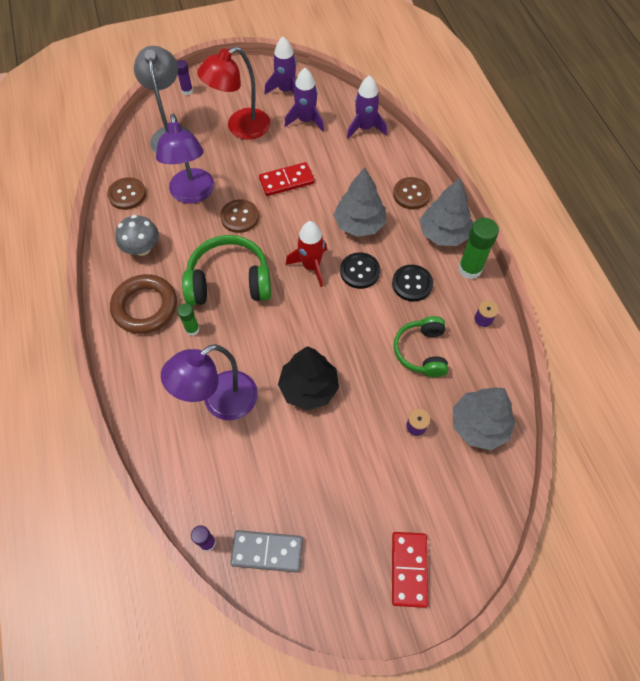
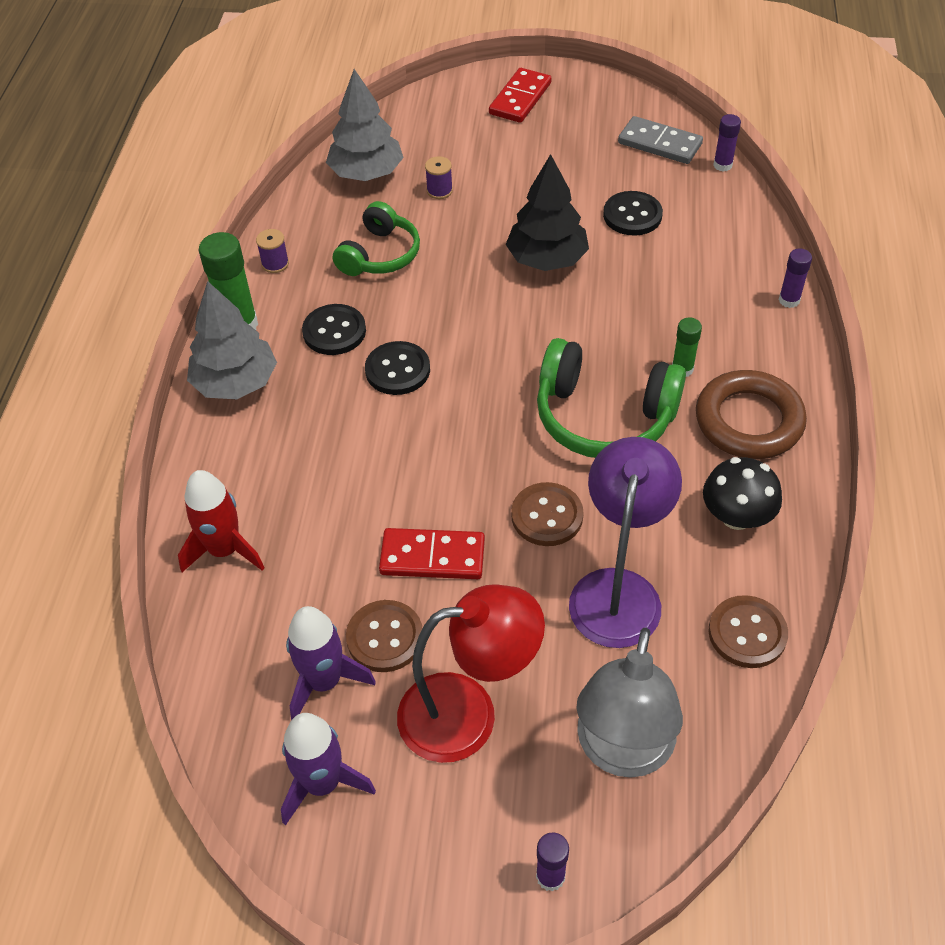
camera: 155 degrees left, 10 degrees down
grey mushroom [115,215,159,256] -> black mushroom [703,457,782,530]
purple lamp [161,344,258,420] -> none
red rocket [286,221,327,287] -> red rocket moved to [178,470,264,572]
grey tree [334,167,386,237] -> none
purple rocket [347,75,387,139] -> none
brown button [393,177,431,210] -> brown button moved to [346,600,423,672]
none -> black button [603,191,663,236]
none -> purple glue stick [779,248,812,308]

